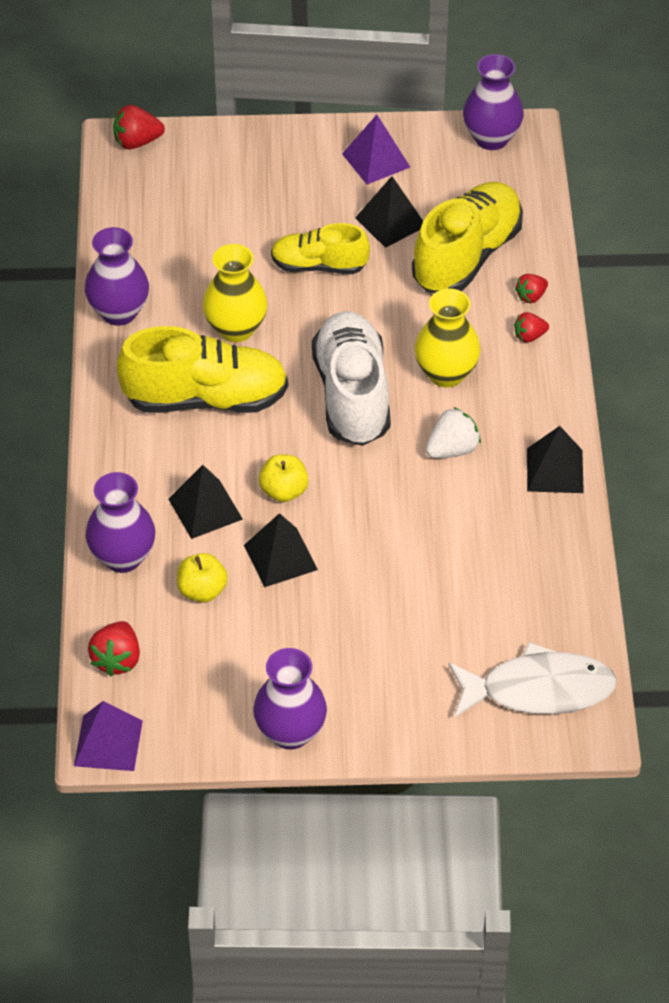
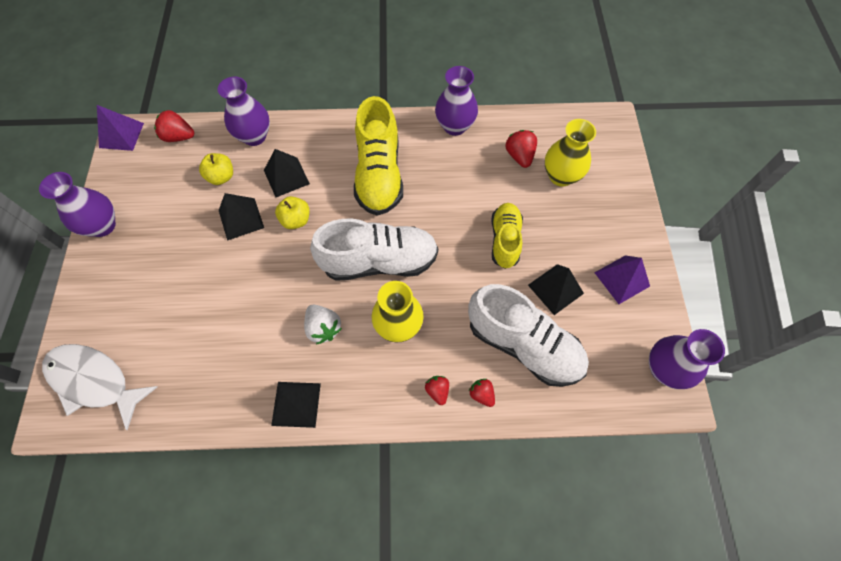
camera: 90 degrees right, 15 degrees up
red strawberry [113,105,165,149] -> red strawberry moved to [505,130,537,168]
yellow vase [203,244,268,342] -> yellow vase moved to [545,119,596,187]
yellow shoe [412,182,523,293] -> white shoe [468,284,589,387]
white fish [448,642,617,718] -> white fish turned 120 degrees clockwise [42,344,157,430]

